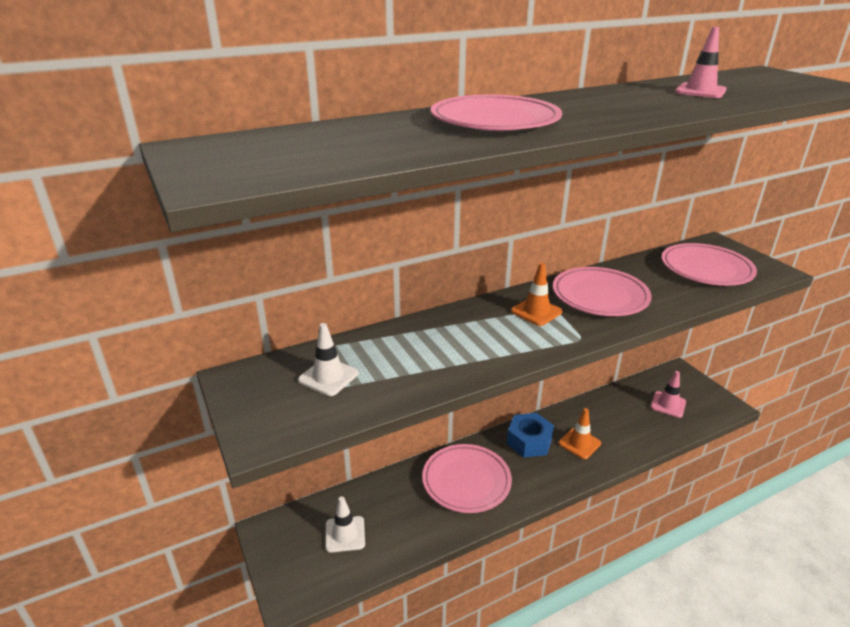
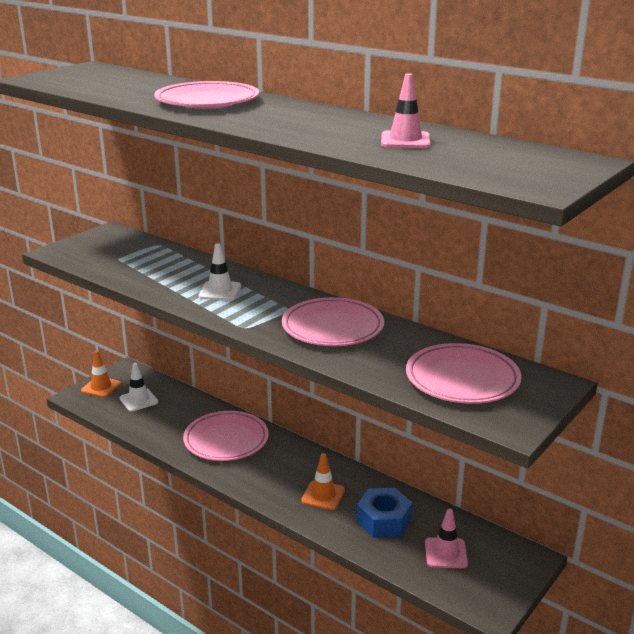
camera: 65 degrees right, 5 degrees down
white traffic cone [298,323,358,396] -> white traffic cone moved to [199,243,241,300]
blue nut [507,413,554,458] -> blue nut moved to [357,488,412,538]
orange traffic cone [511,263,562,326] -> orange traffic cone moved to [81,350,121,398]

